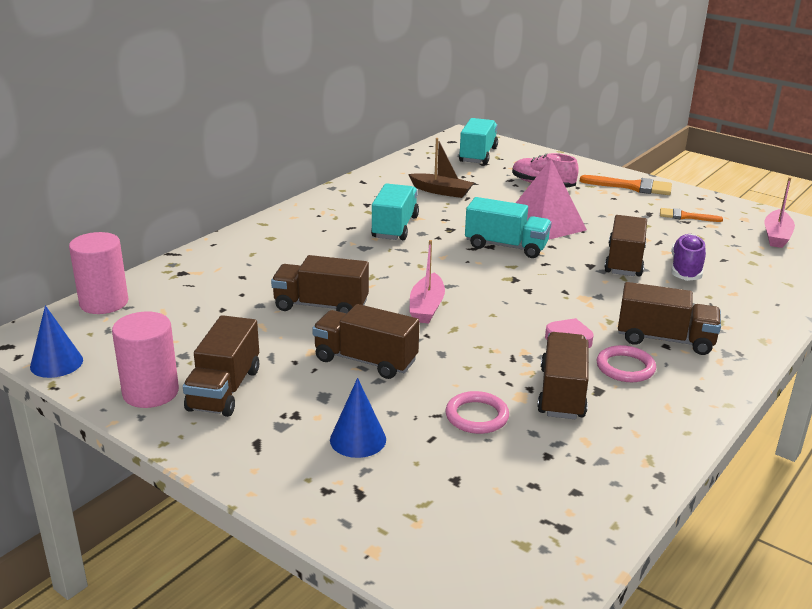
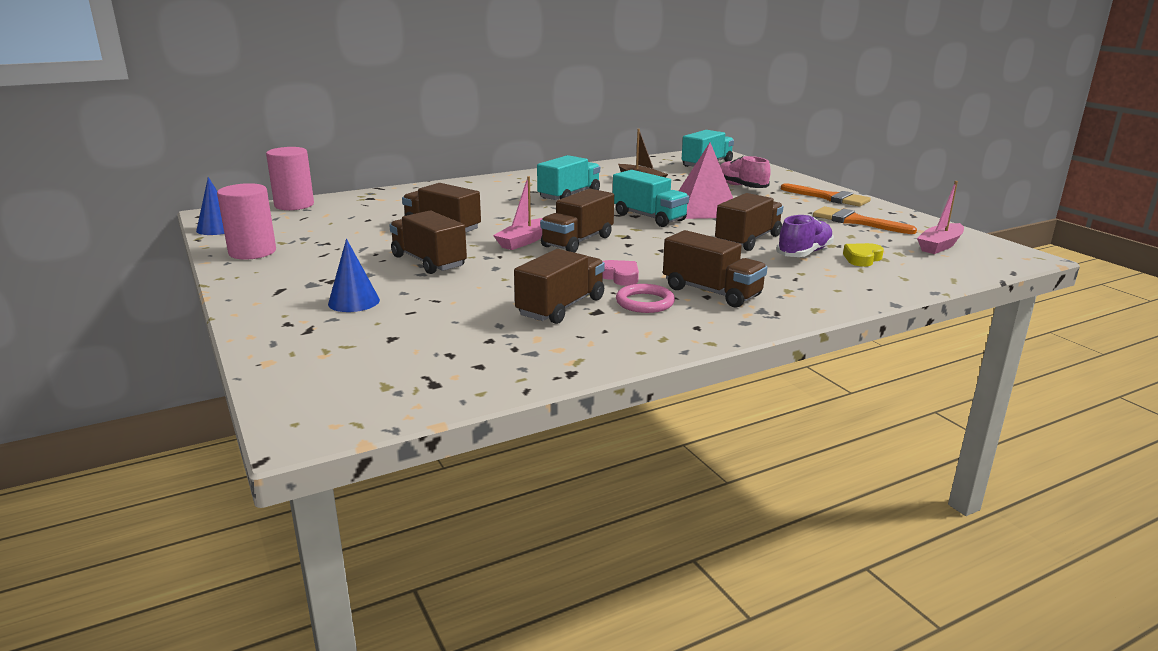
camera: 25 degrees right, 5 degrees down
brown truck [183,315,259,417] -> brown truck moved to [540,189,614,253]
pink ring [445,391,509,434] -> none
orange brush [660,208,723,222] -> orange brush [813,206,917,234], size x1.58
none -> yellow heart [843,243,884,267]

